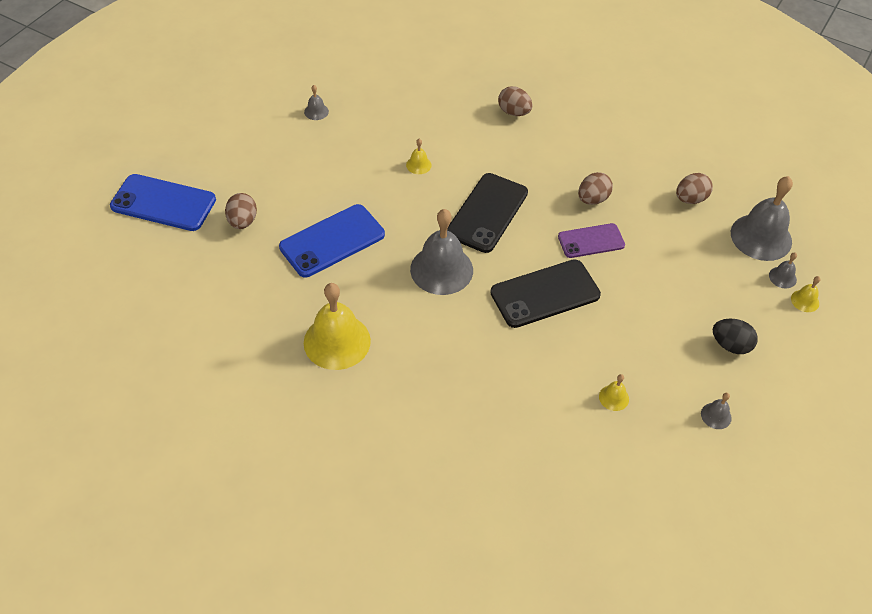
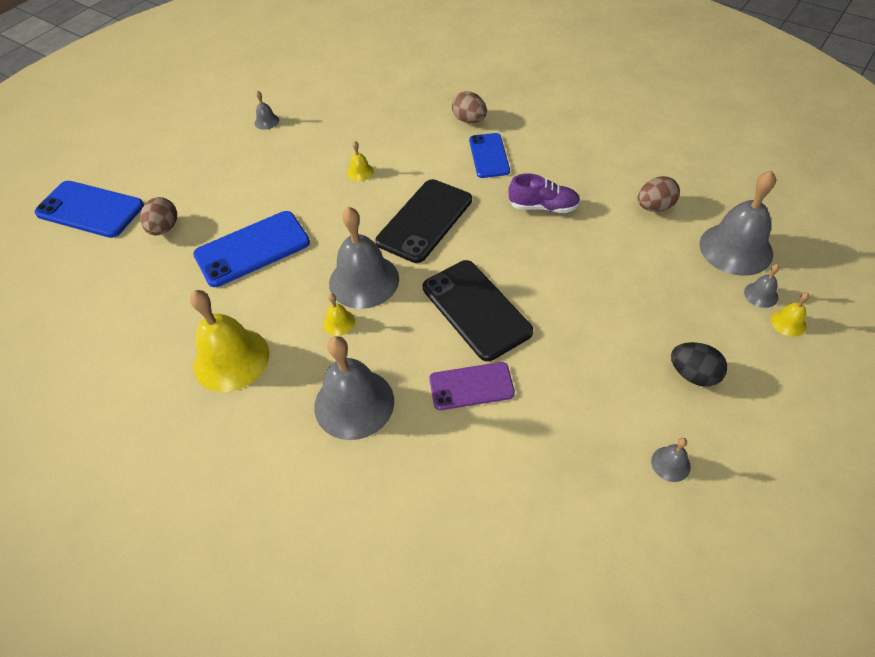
camera: 10 degrees right, 0 degrees up
black phone [490,259,601,328] -> black phone turned 75 degrees clockwise [423,260,533,361]
purple phone [558,223,625,258] -> purple phone moved to [429,362,515,410]
brown egg [578,172,613,205] -> purple shoe [508,173,580,213]
yellow bell [599,374,629,411] -> yellow bell moved to [323,293,355,336]
none -> grey bell [314,336,394,440]
none -> blue phone [469,133,510,178]

